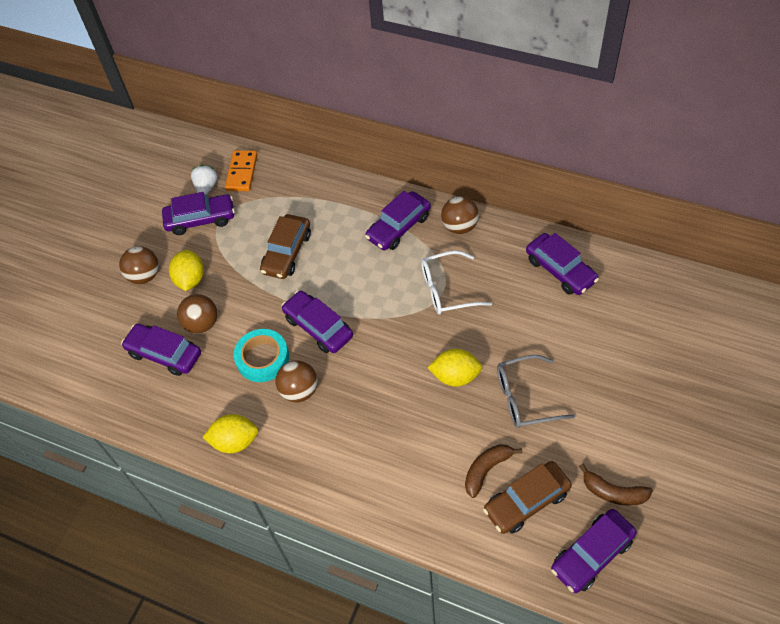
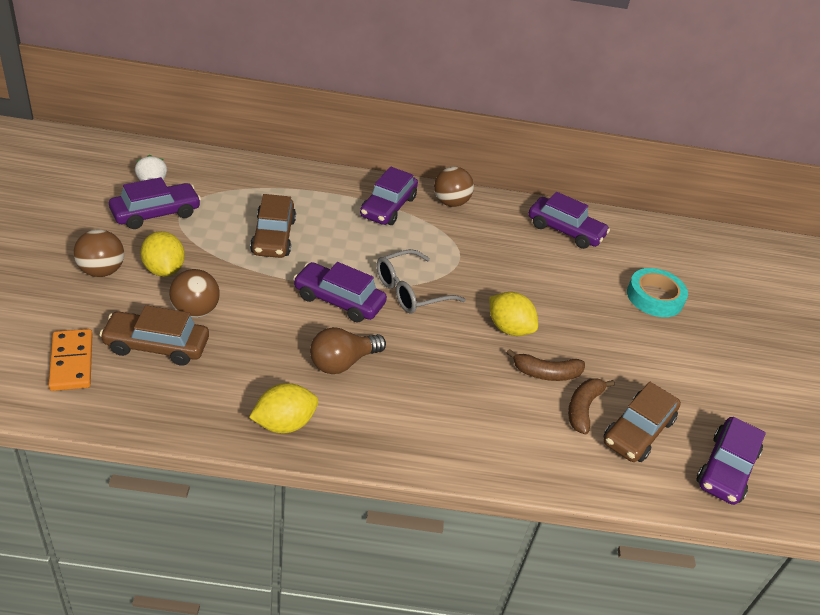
camera: 30 degrees left, 15 degrees down
purple car [121,324,201,376] -> brown car [100,305,209,366]
orange domino [225,150,258,191] -> orange domino moved to [49,329,93,391]
turquoise tape [234,329,289,382] -> turquoise tape moved to [627,268,688,317]
brown ball [275,360,318,402] -> brown light bulb [310,327,386,374]
white glasses [421,250,492,315] -> none
yellow lemon [428,349,483,387] -> yellow lemon turned 60 degrees clockwise [489,292,538,336]
grey glasses [497,355,575,428] -> grey glasses moved to [377,249,466,313]
brown banana [579,464,653,506] -> brown banana moved to [506,349,585,381]

